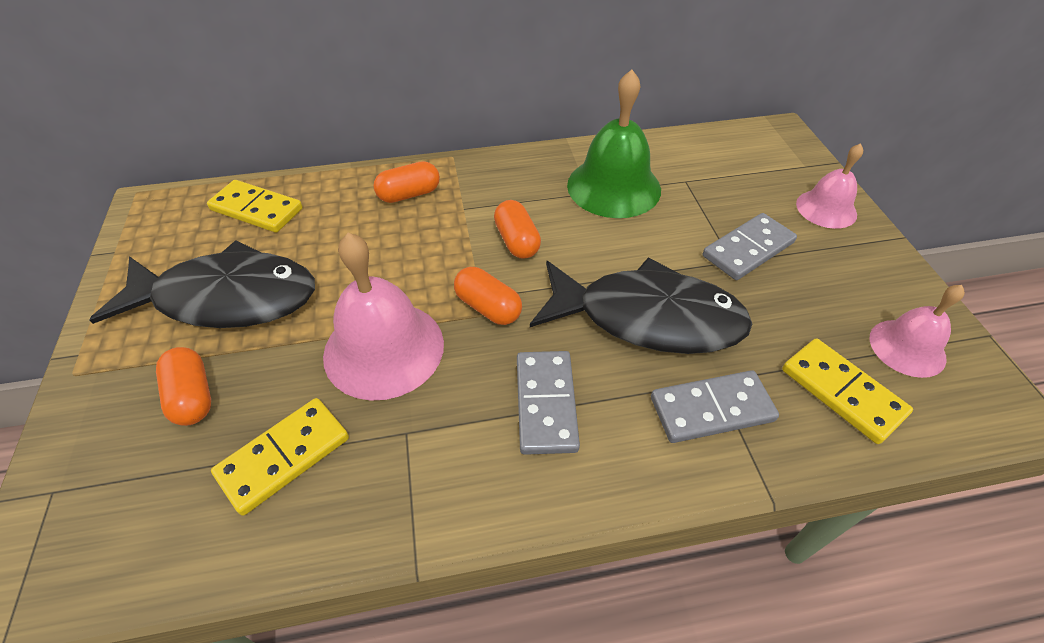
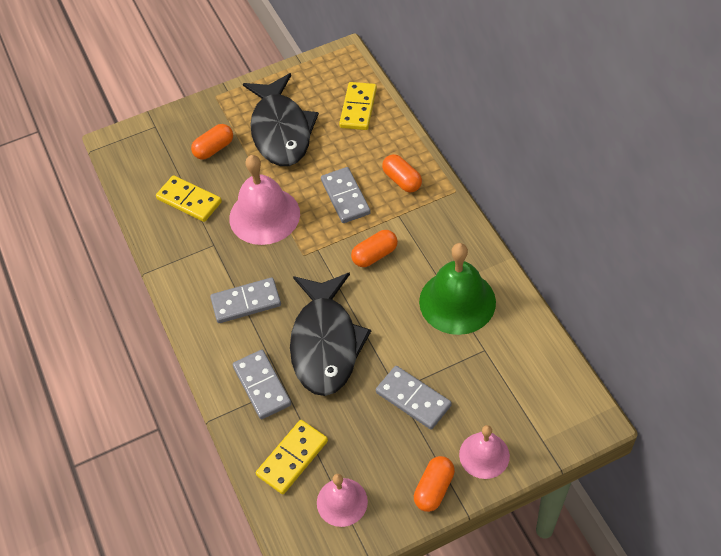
camera: 80 degrees right, 5 degrees up
orange capsule [454,267,522,325] -> orange capsule moved to [414,456,455,512]
none -> grey domino [321,167,371,223]

